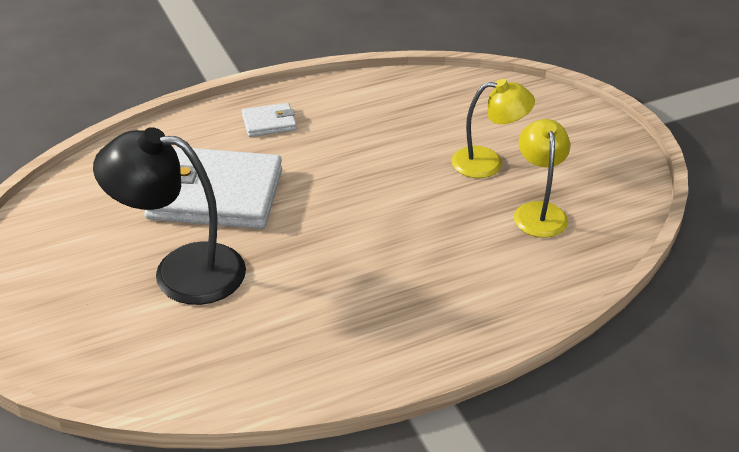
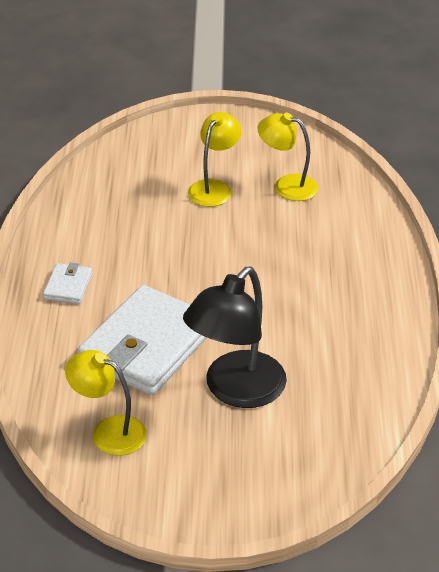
camera: 65 degrees left, 0 degrees up
none -> yellow lamp [65,350,147,456]

